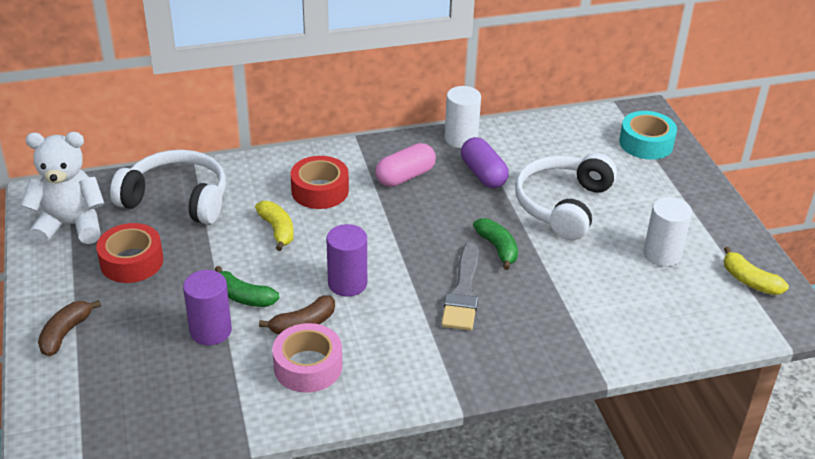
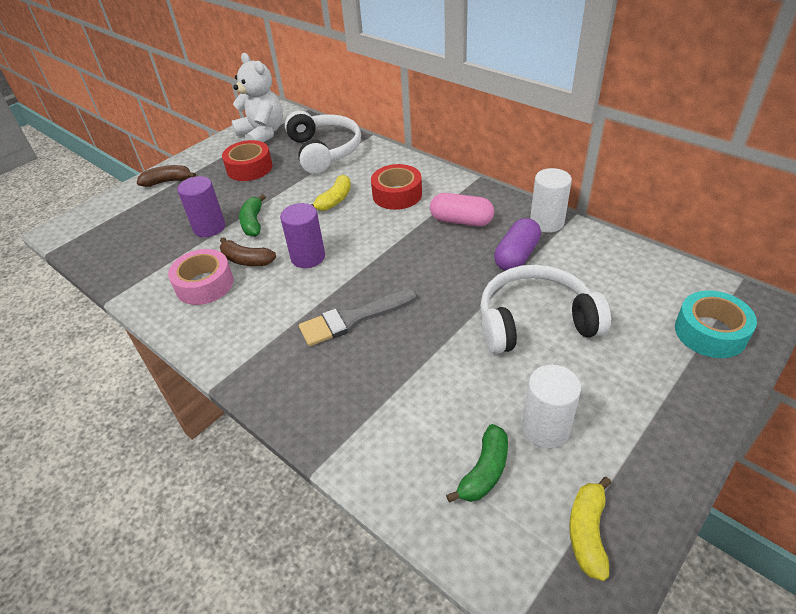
camera: 60 degrees right, 5 degrees up
green banana [473,218,518,270] -> green banana moved to [446,424,508,503]

